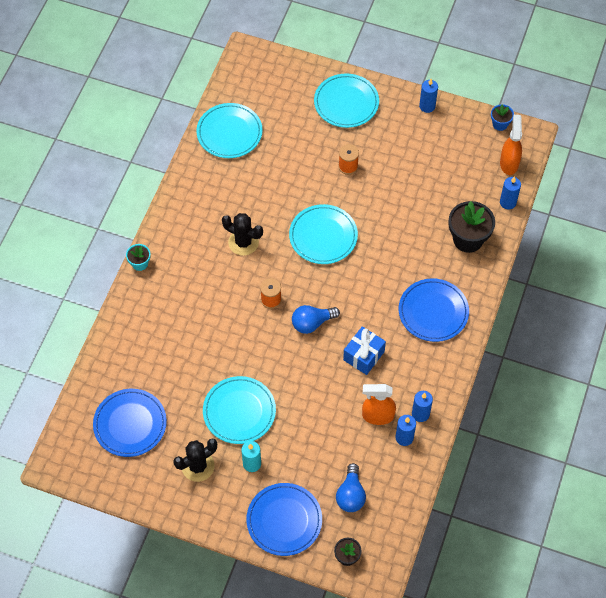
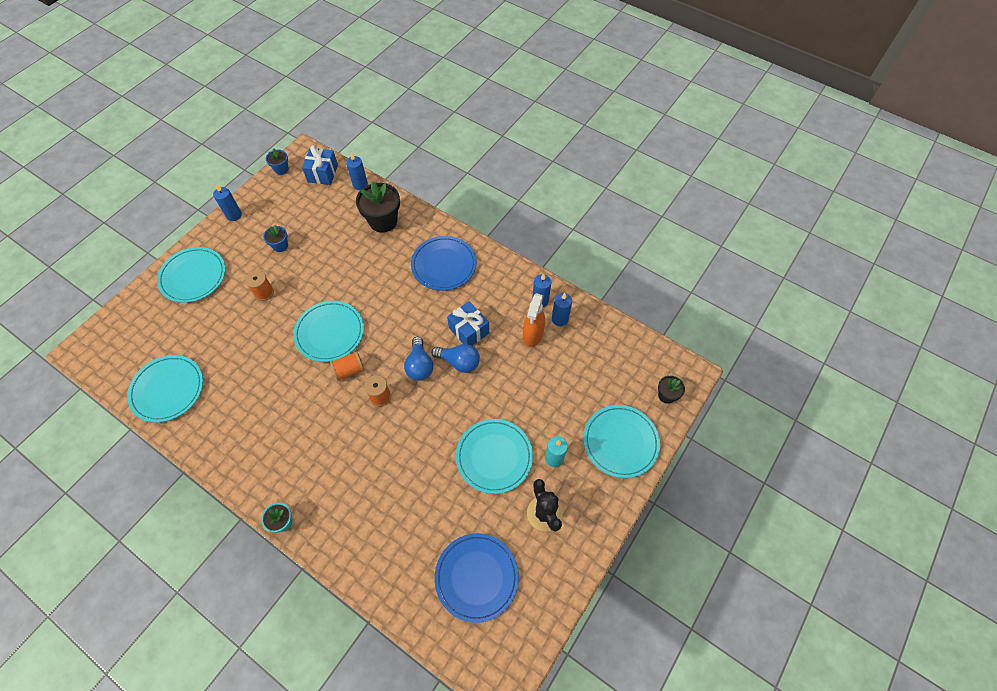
camera: 75 degrees left, 0 degrees up
black cactus [222,213,263,256] -> none
blue plate [246,483,322,556] -> turquoise plate [583,405,660,478]
blue light bulb [336,463,366,512] -> blue light bulb moved to [431,344,480,373]
orange spray bottle [500,115,522,175] -> blue gift [302,145,338,185]
none -> blue flower pot [263,225,288,252]
none -> orange spool [330,351,365,381]

